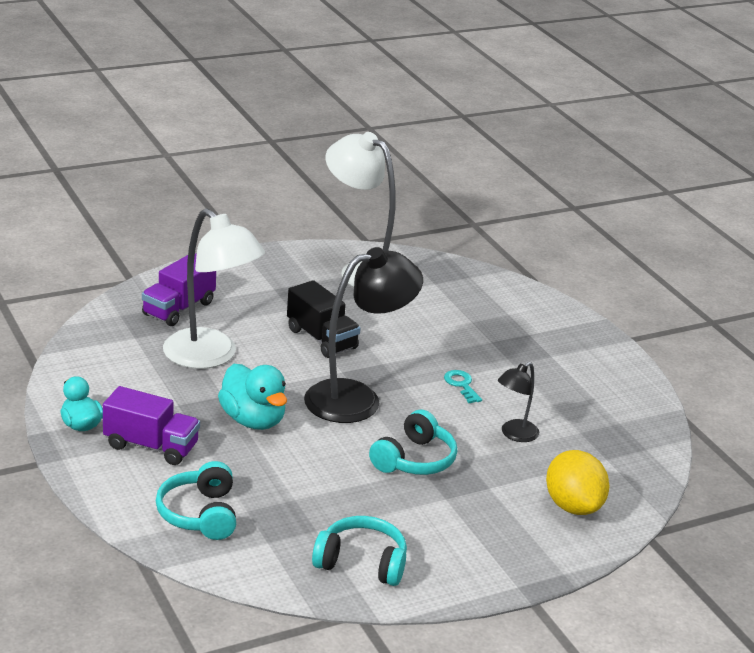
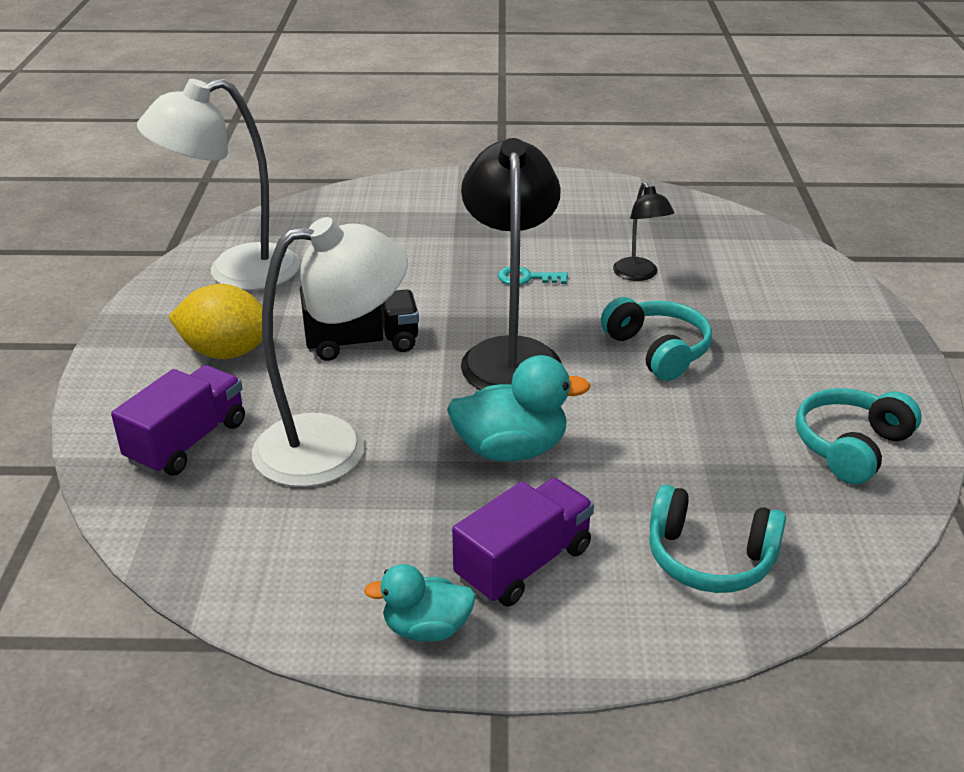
camera: 60 degrees left, 5 degrees up
purple truck [142,253,216,326] -> purple truck turned 120 degrees counterclockwise [111,365,245,476]
yellow lemon [546,450,609,515] -> yellow lemon moved to [168,284,263,359]

